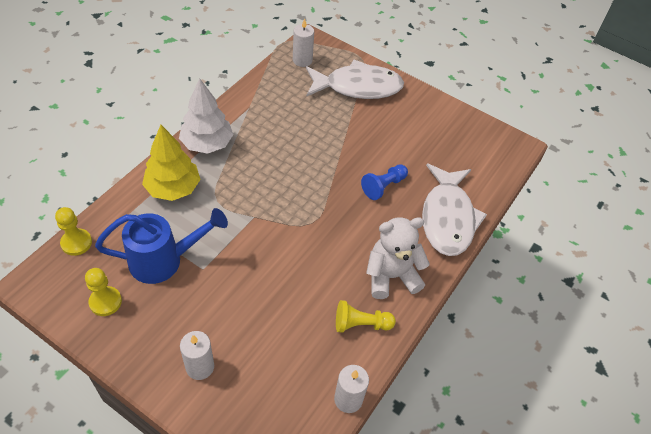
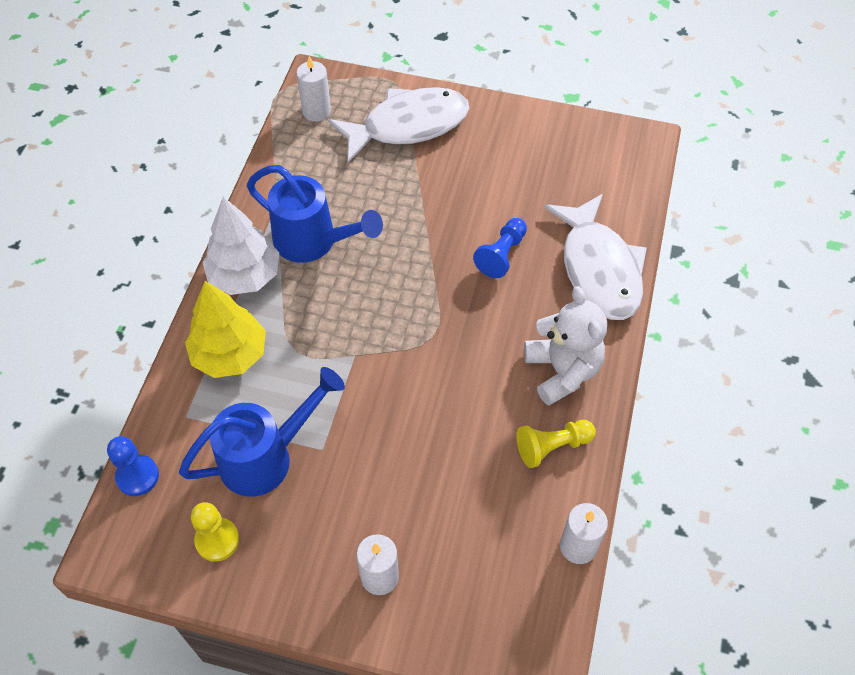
camera: 15 degrees left, 5 degrees up
yellow pawn [55,207,92,256] -> blue pawn [107,436,159,496]
white teddy bear [366,217,430,299] -> white teddy bear turned 105 degrees clockwise [524,286,607,406]
none -> blue watering can [247,165,383,263]

